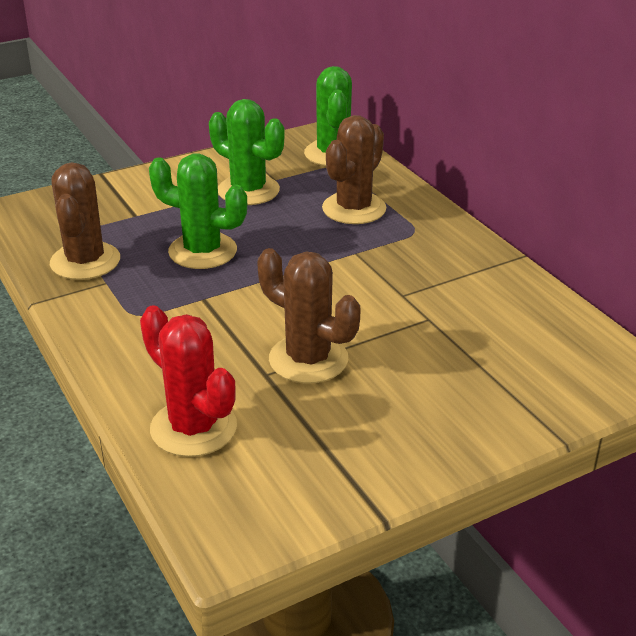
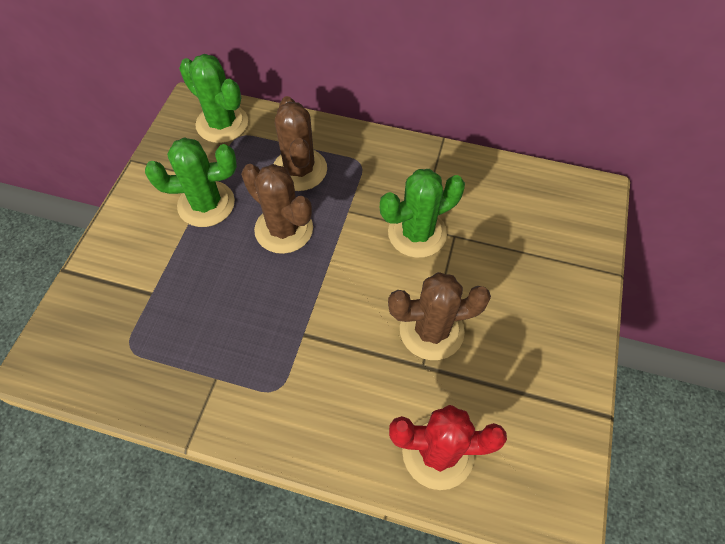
camera: 45 degrees left, 25 degrees up
brown cactus [50,162,120,280] -> brown cactus moved to [241,164,313,254]
green cactus [149,153,247,269] -> green cactus moved to [380,169,465,258]

